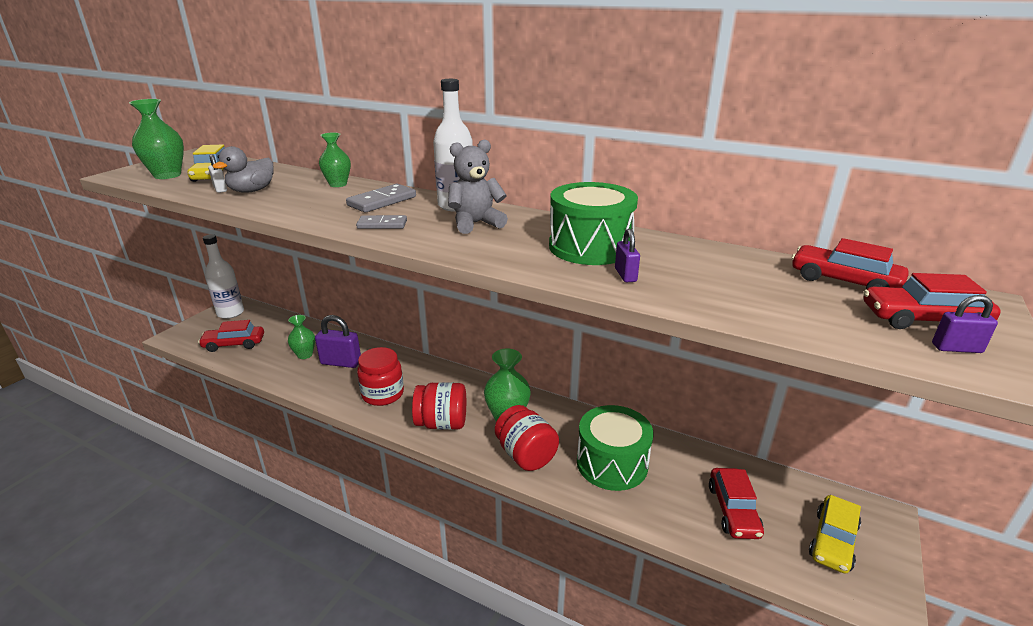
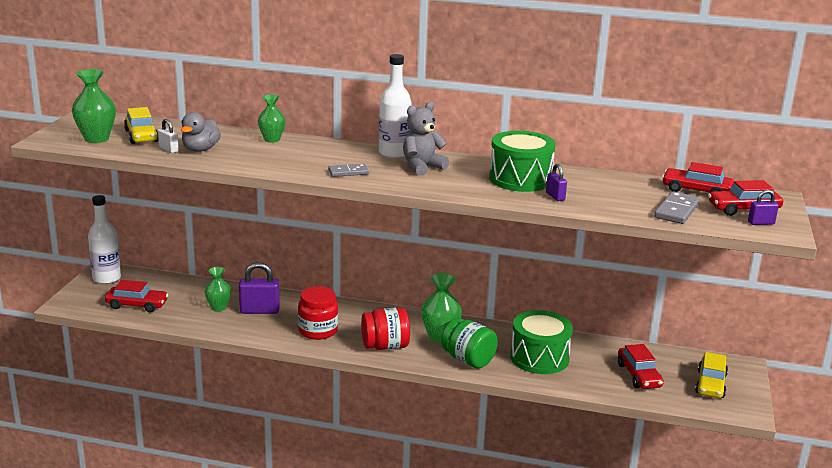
camera: 15 degrees left, 5 degrees down
red car [198,320,264,352] -> red car turned 150 degrees counterclockwise [105,280,168,312]
grey domino [346,184,416,213] -> grey domino moved to [654,191,700,224]
red jar [495,405,559,471] -> green jar [442,318,498,368]

